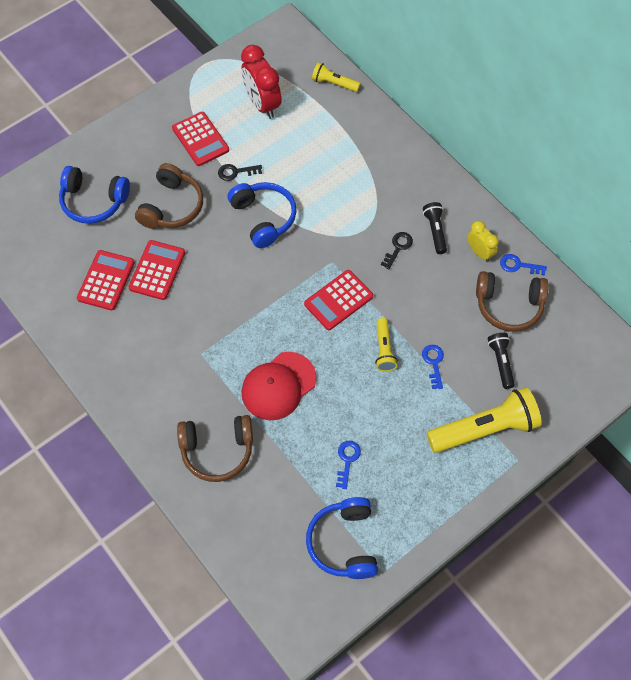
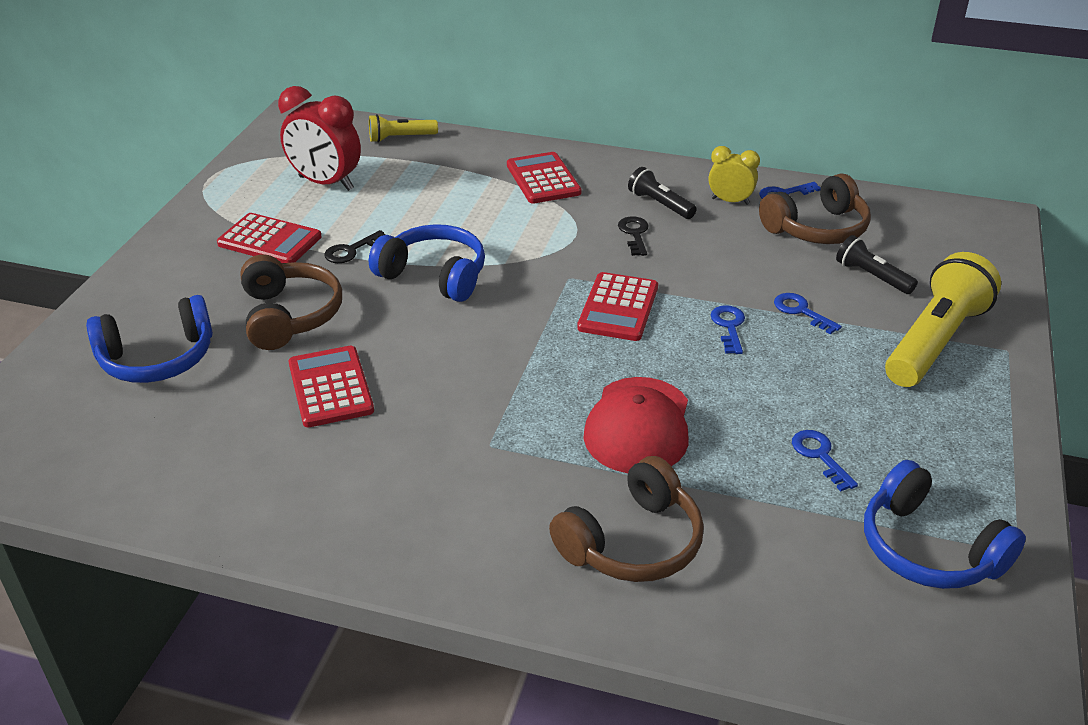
camera: 35 degrees left, 25 degrees down
red calculator [77,250,135,310] -> red calculator moved to [507,152,581,204]
yellow flashlight [375,318,398,372] -> blue key [711,305,745,354]

